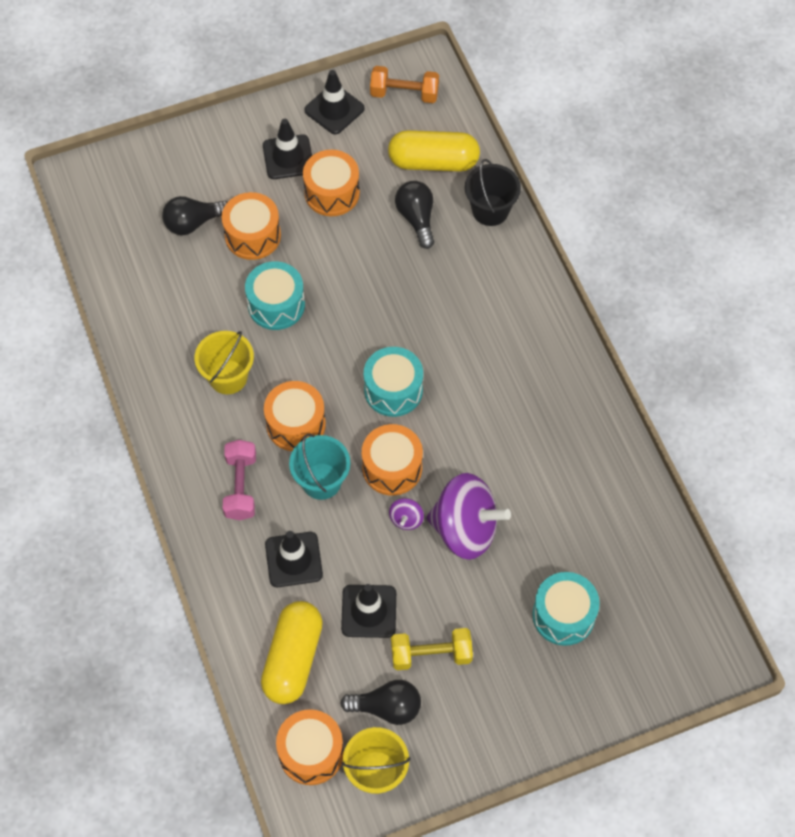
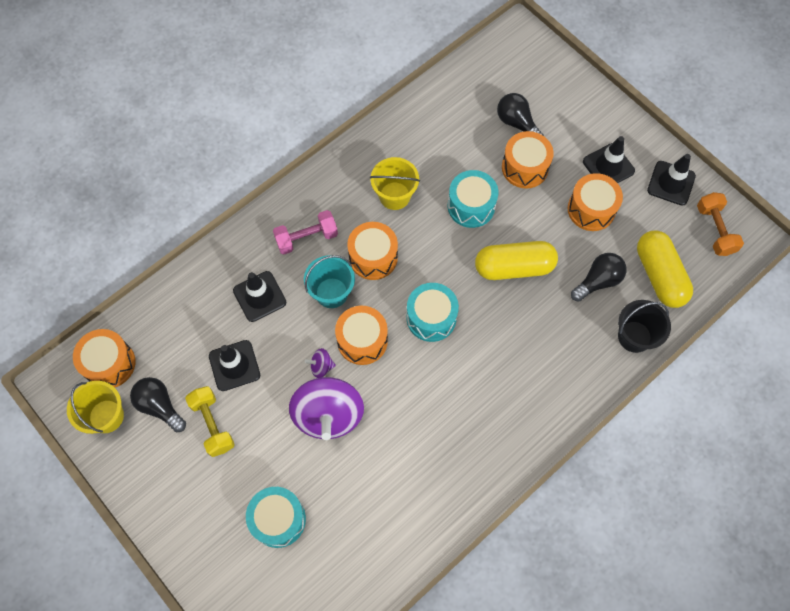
camera: 70 degrees right, 5 degrees up
yellow capsule [261,601,323,704] -> yellow capsule moved to [475,241,558,280]
black light bulb [340,680,421,725] -> black light bulb turned 150 degrees clockwise [130,377,186,432]

